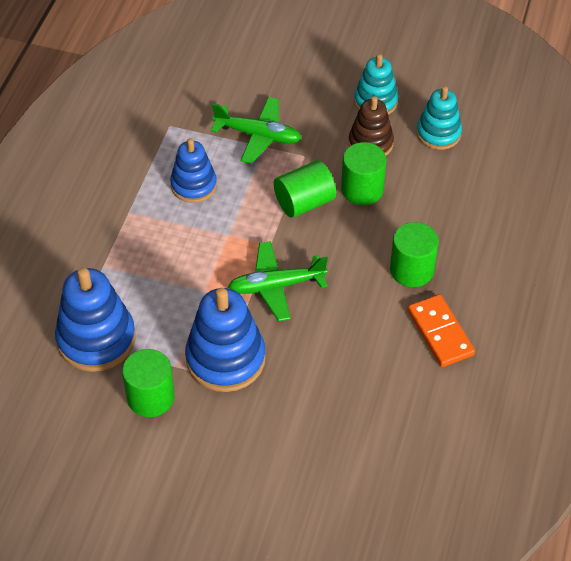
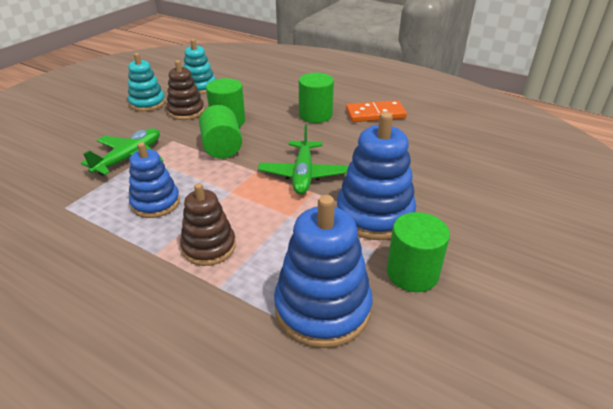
camera: 75 degrees left, 15 degrees down
none -> brown stacking toy [180,183,236,266]

